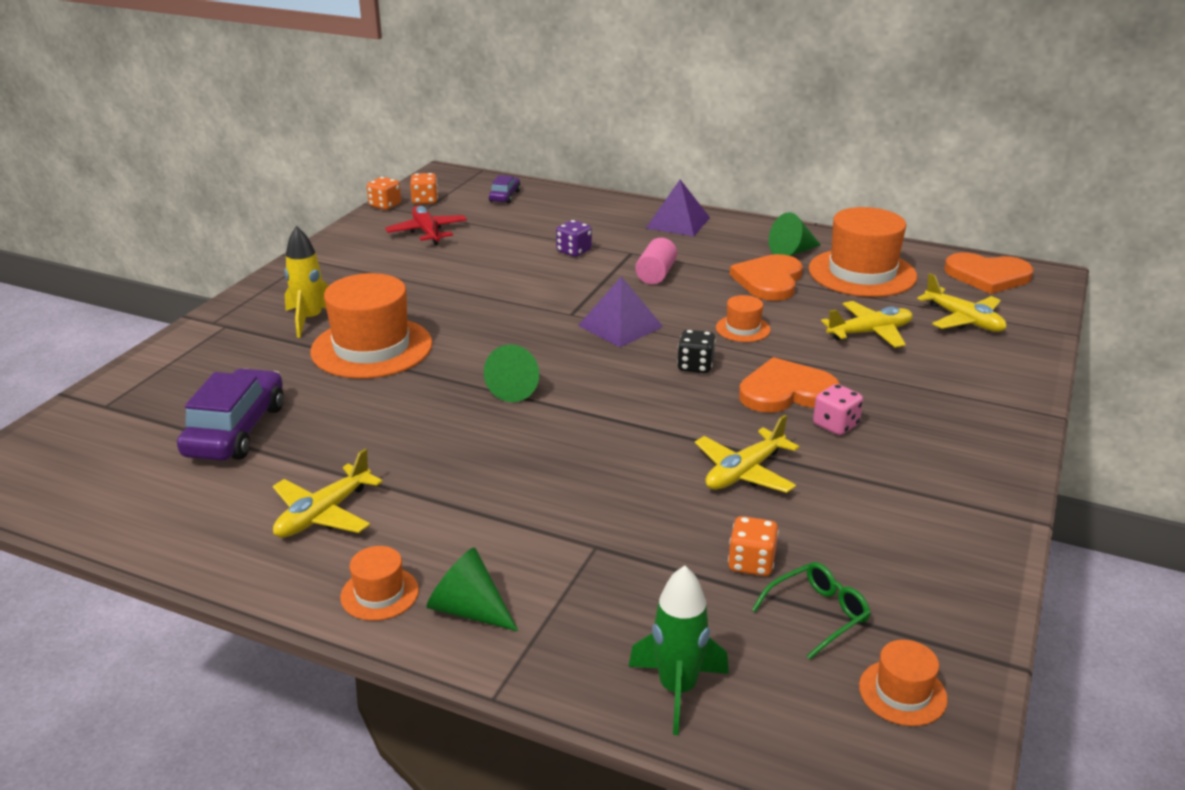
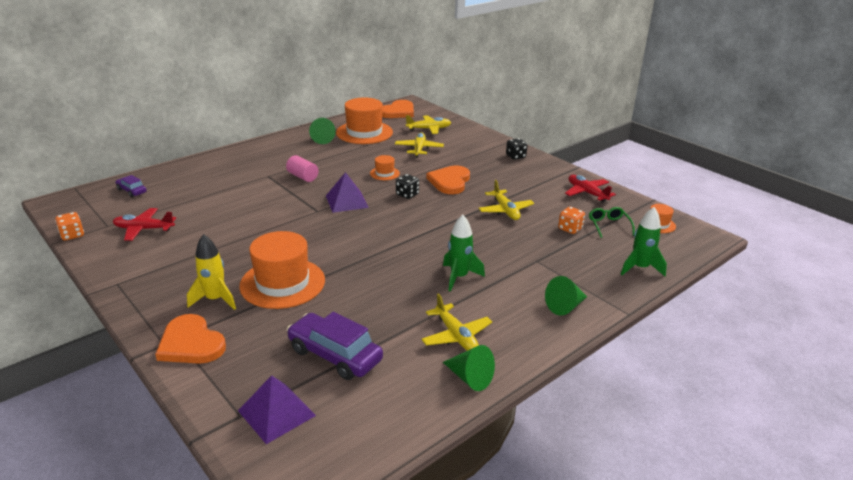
camera: 65 degrees left, 0 degrees up
orange hat [340,546,419,621] -> none
orange dice [410,173,438,204] -> none
green cone [484,344,539,402] -> green cone moved to [443,345,495,391]
purple dice [556,220,592,257] -> none
purple pyramid [646,180,710,236] -> purple pyramid moved to [238,375,316,444]
orange heart [730,254,803,301] -> orange heart moved to [155,314,226,364]
pink dice [813,384,863,435] -> none
none -> green rocket [443,215,485,292]
none -> black dice [506,138,528,160]
none -> red plane [565,175,616,202]

